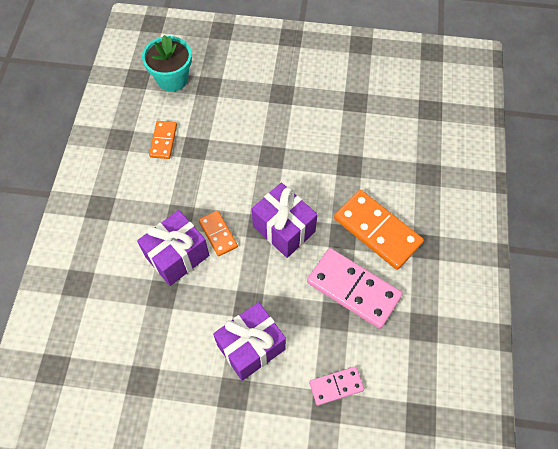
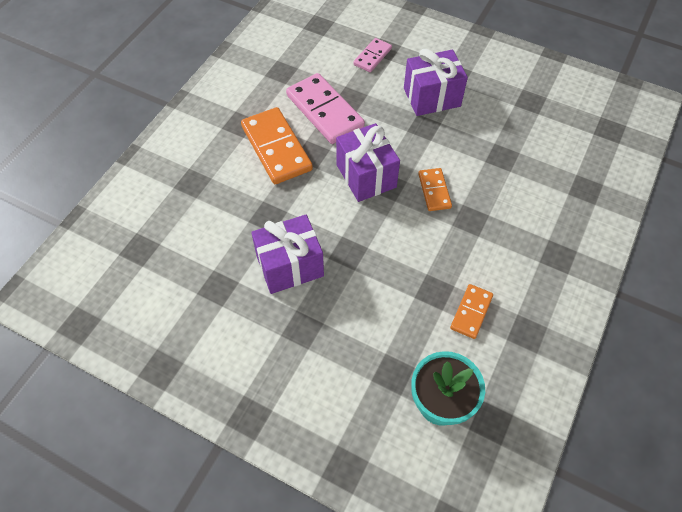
camera: 160 degrees left, 5 degrees down
purple gift [137,210,209,286] -> purple gift moved to [251,215,324,294]
pink domino [309,367,364,406] -> pink domino turned 60 degrees counterclockwise [353,38,392,72]

